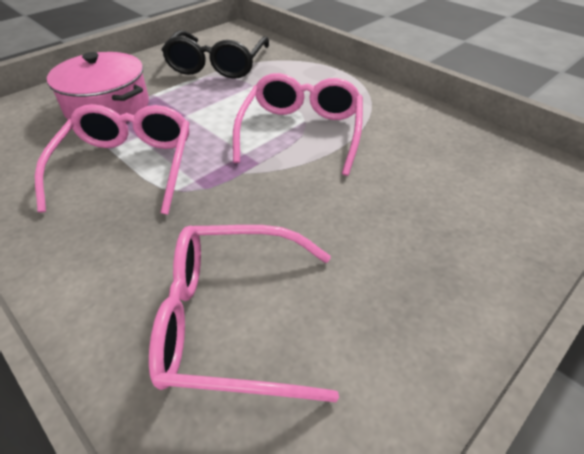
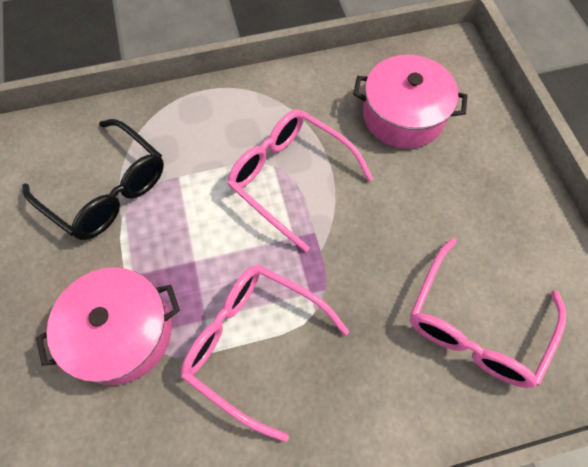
camera: 60 degrees left, 20 degrees up
none -> pink pot [353,55,468,149]

